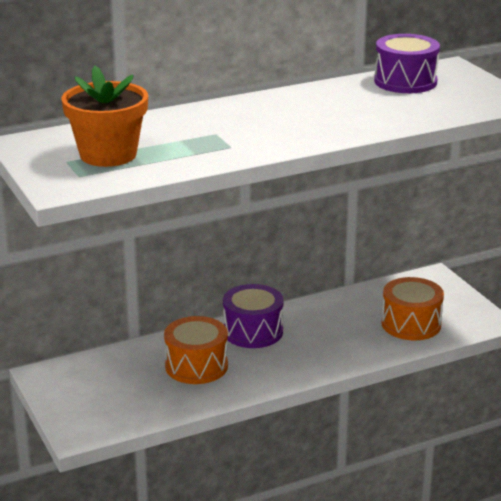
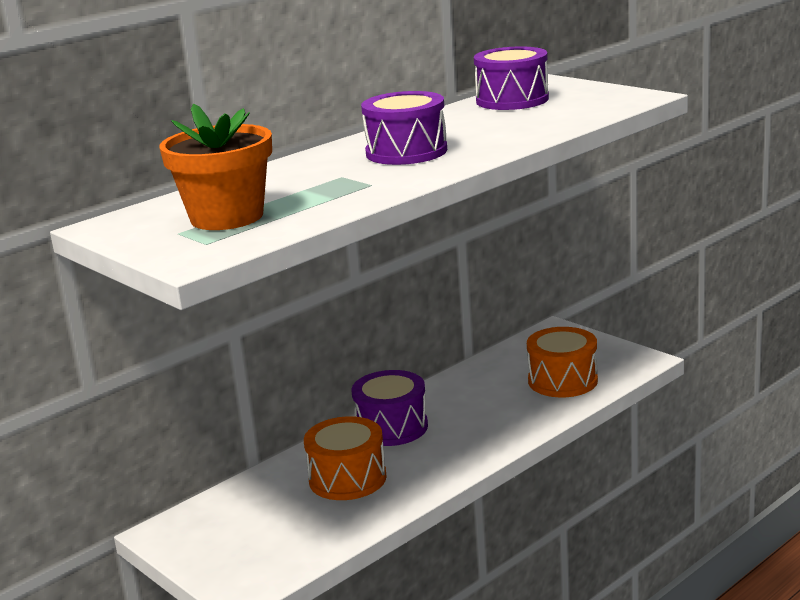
camera: 15 degrees left, 5 degrees down
none -> purple drum [361,91,447,165]

